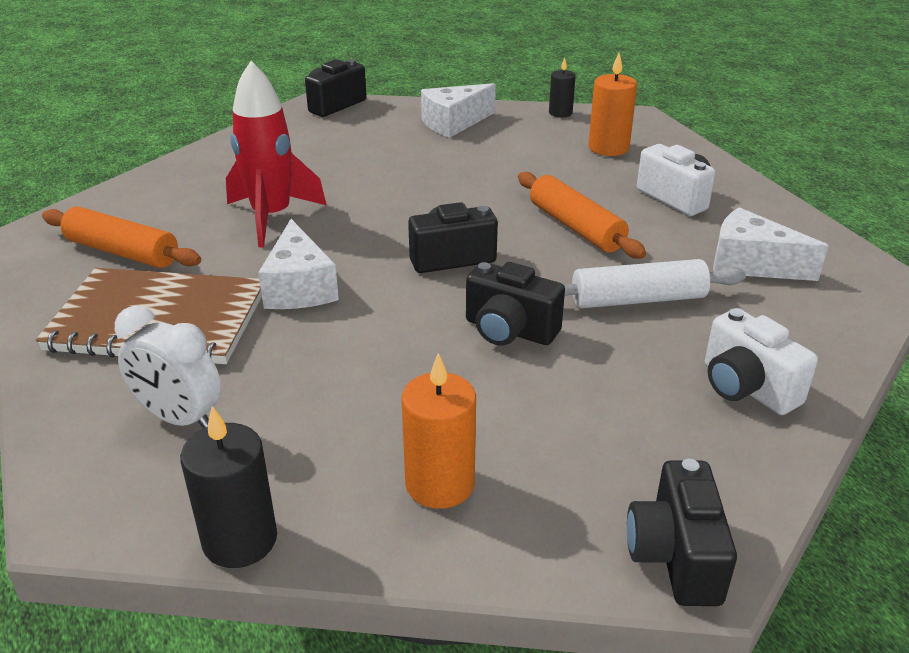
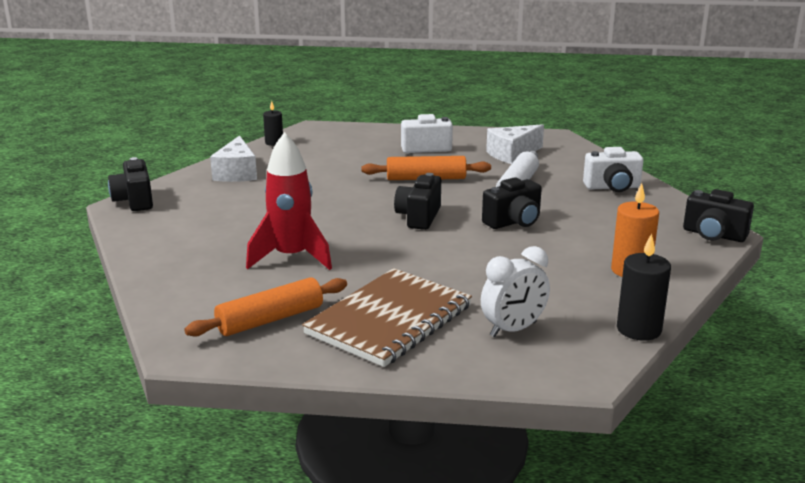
camera: 60 degrees left, 10 degrees down
white cheese [258,219,339,309] -> none
orange candle [588,52,637,156] -> none

